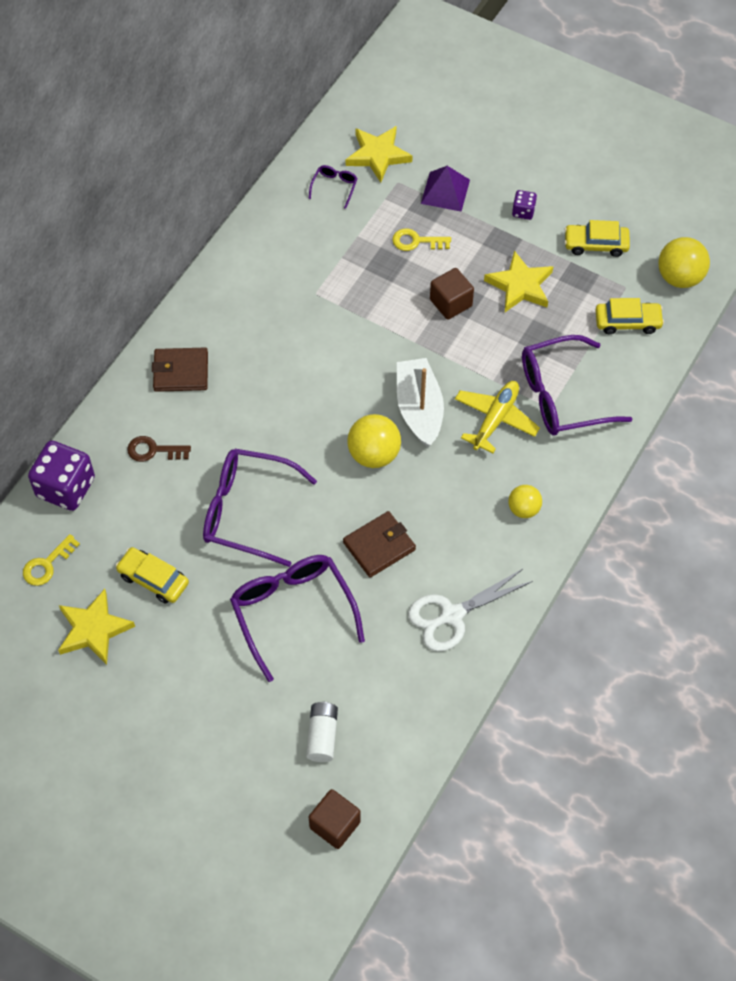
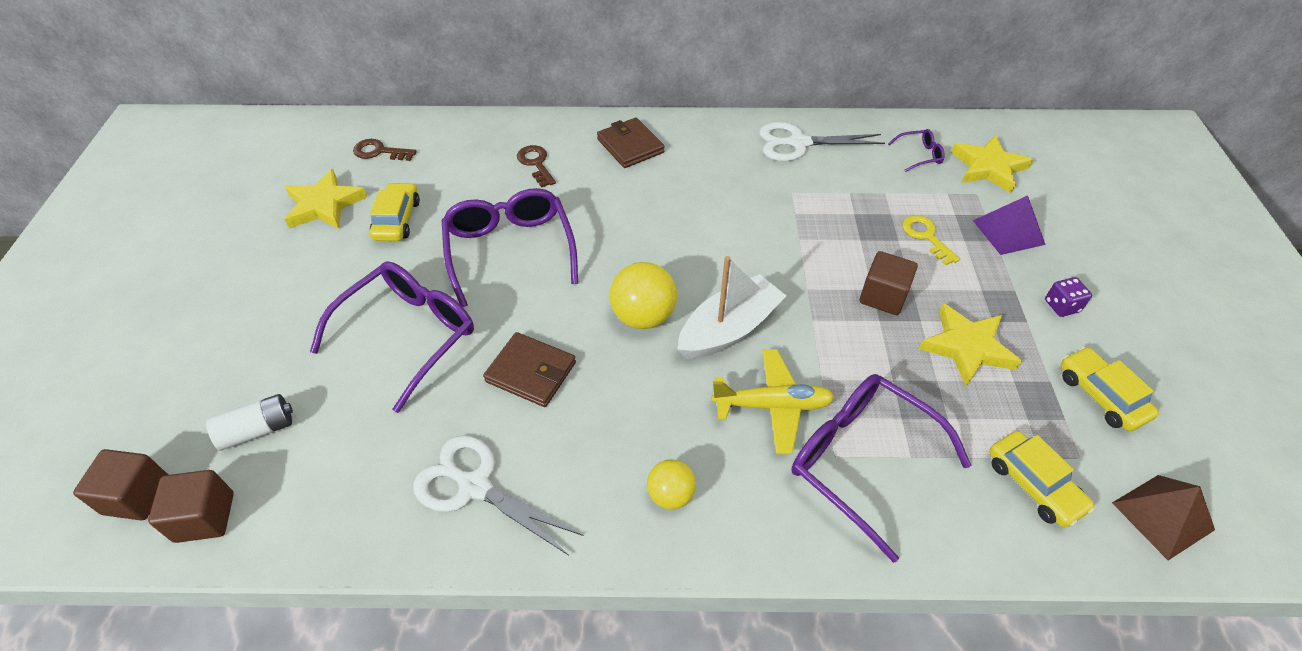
camera: 60 degrees right, 10 degrees down
yellow key [23,534,80,586] -> brown key [353,139,417,161]
purple dice [28,441,95,511] -> none
yellow ball [658,237,710,288] -> brown pyramid [1112,475,1215,560]
none -> brown cube [148,470,234,543]
none -> white scissors [759,122,885,161]

